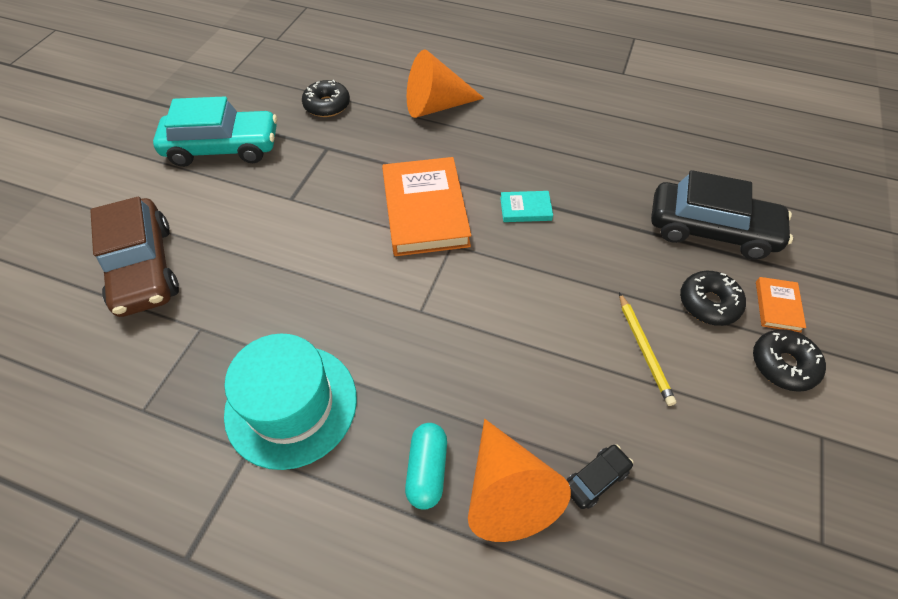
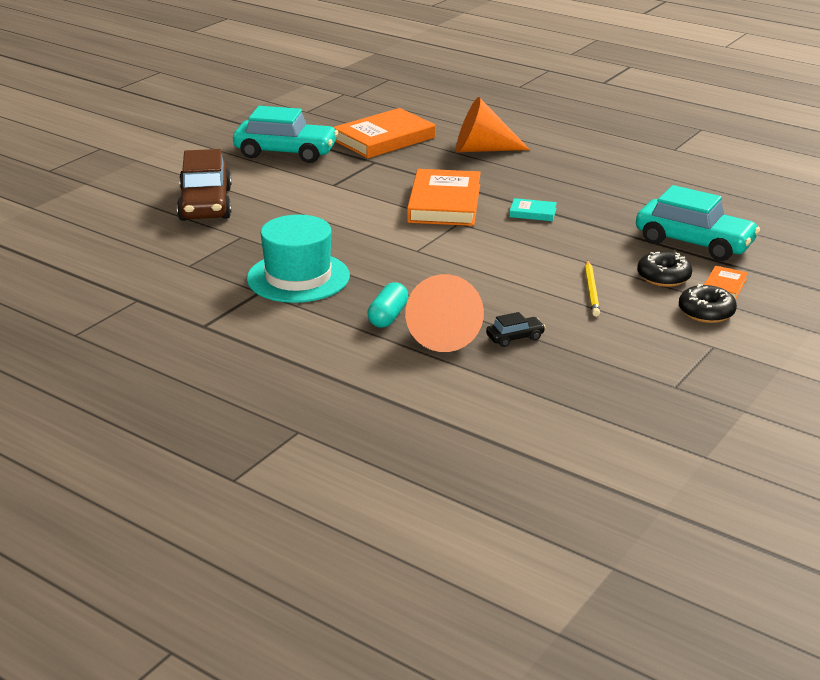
camera: 15 degrees right, 25 degrees down
black donut [302,80,350,117] -> orange book [334,108,436,158]
black car [651,170,793,260] -> turquoise car [636,185,760,261]

